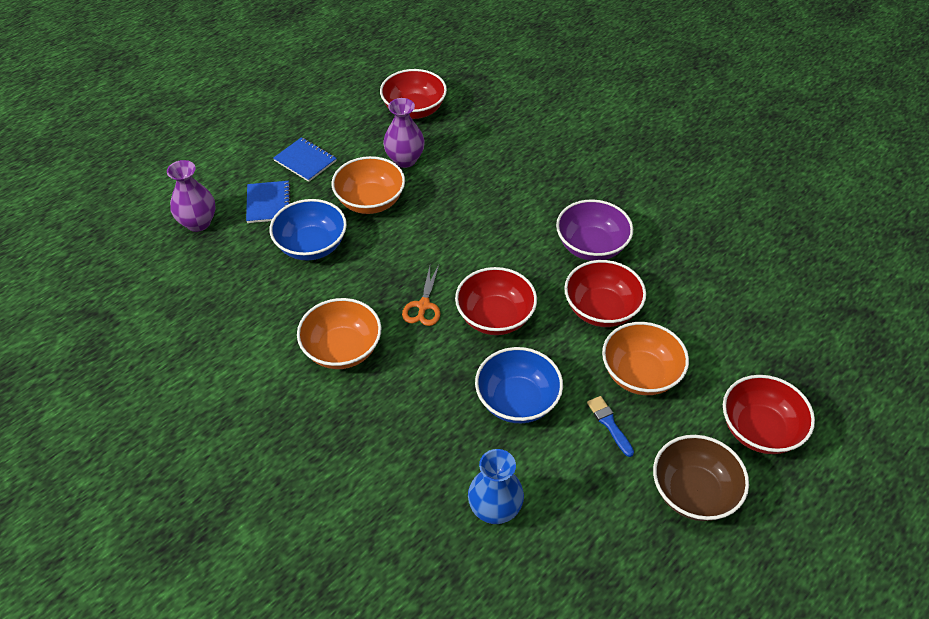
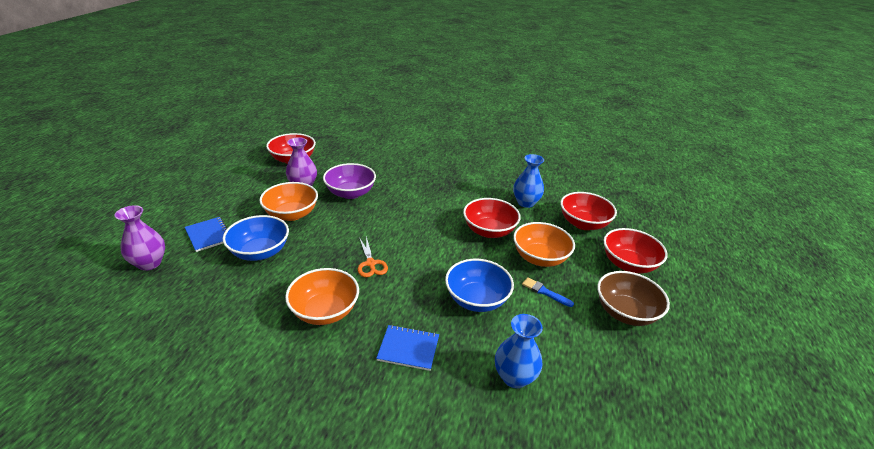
camera: 30 degrees left, 15 degrees down
blue notebook [273,137,337,182] -> blue notebook moved to [376,325,439,371]
red bowl [455,267,537,335] -> red bowl moved to [561,192,617,230]
purple bowl [556,200,633,261] -> purple bowl moved to [323,163,376,199]
none -> blue vase [513,154,544,208]

